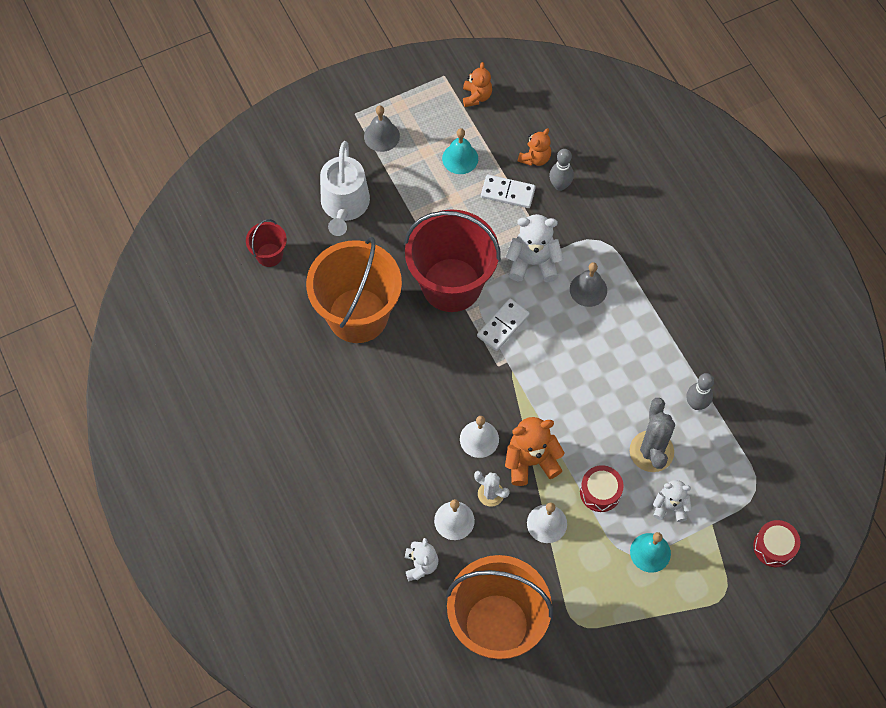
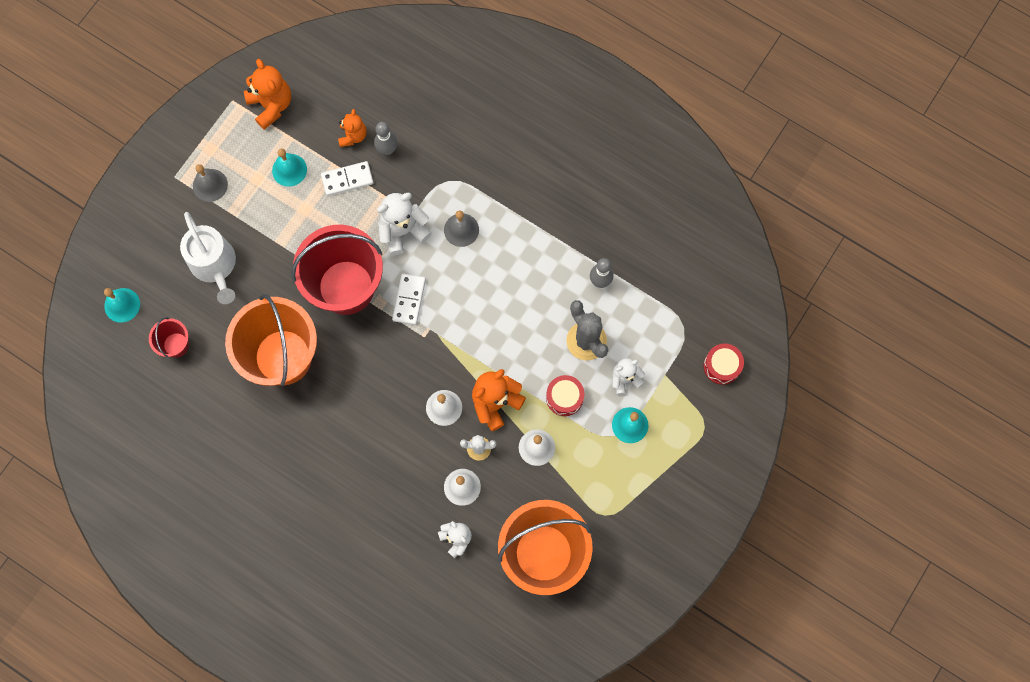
camera: 30 degrees left, 10 degrees up
orange teddy bear [463,62,492,107] -> orange teddy bear [244,59,291,130], size x1.58
none -> turquoise bell [104,288,140,323]

